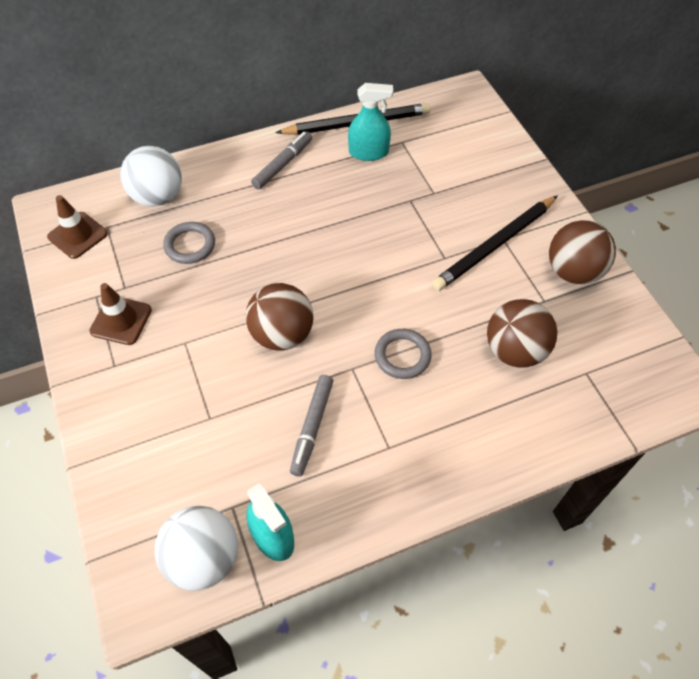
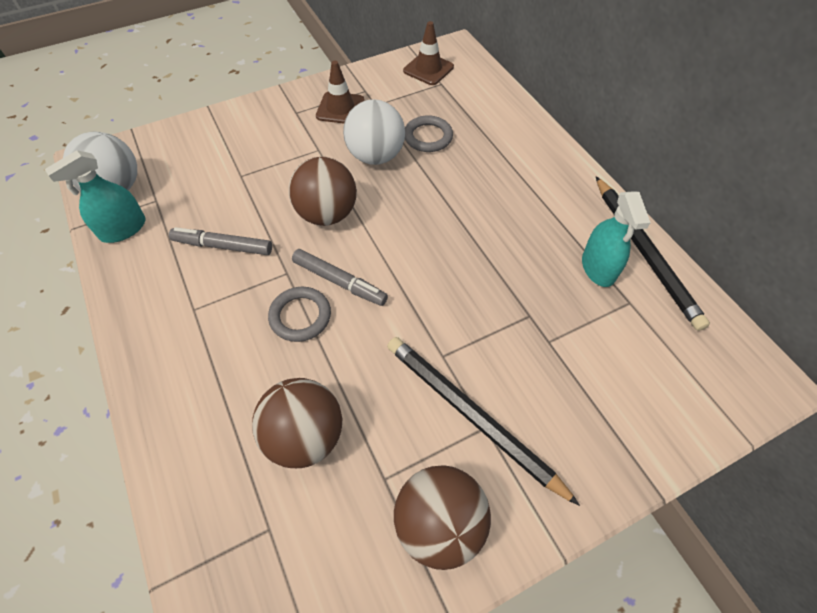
camera: 85 degrees right, 0 degrees up
white ball [120,146,181,206] -> white ball moved to [343,99,405,165]
grey marker [251,132,312,190] -> grey marker moved to [292,249,388,306]

